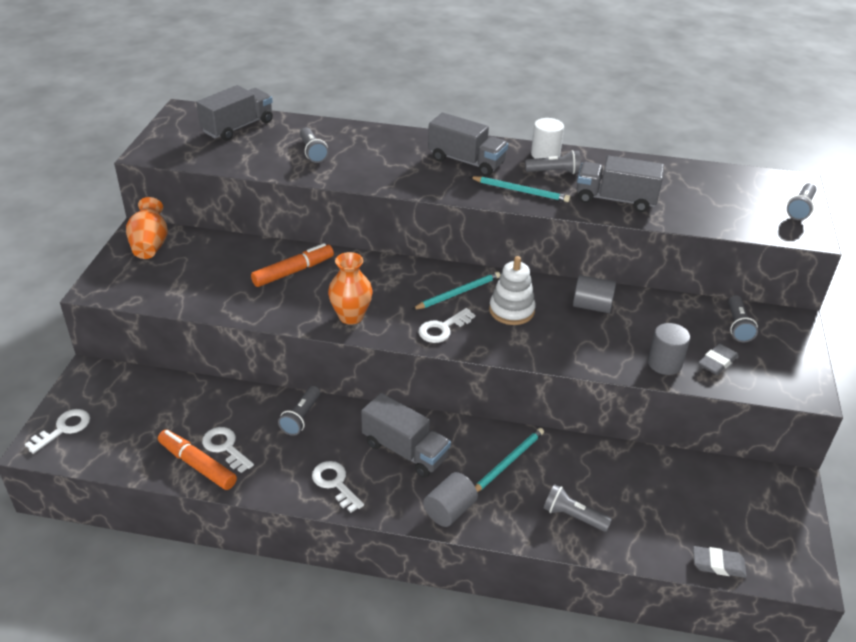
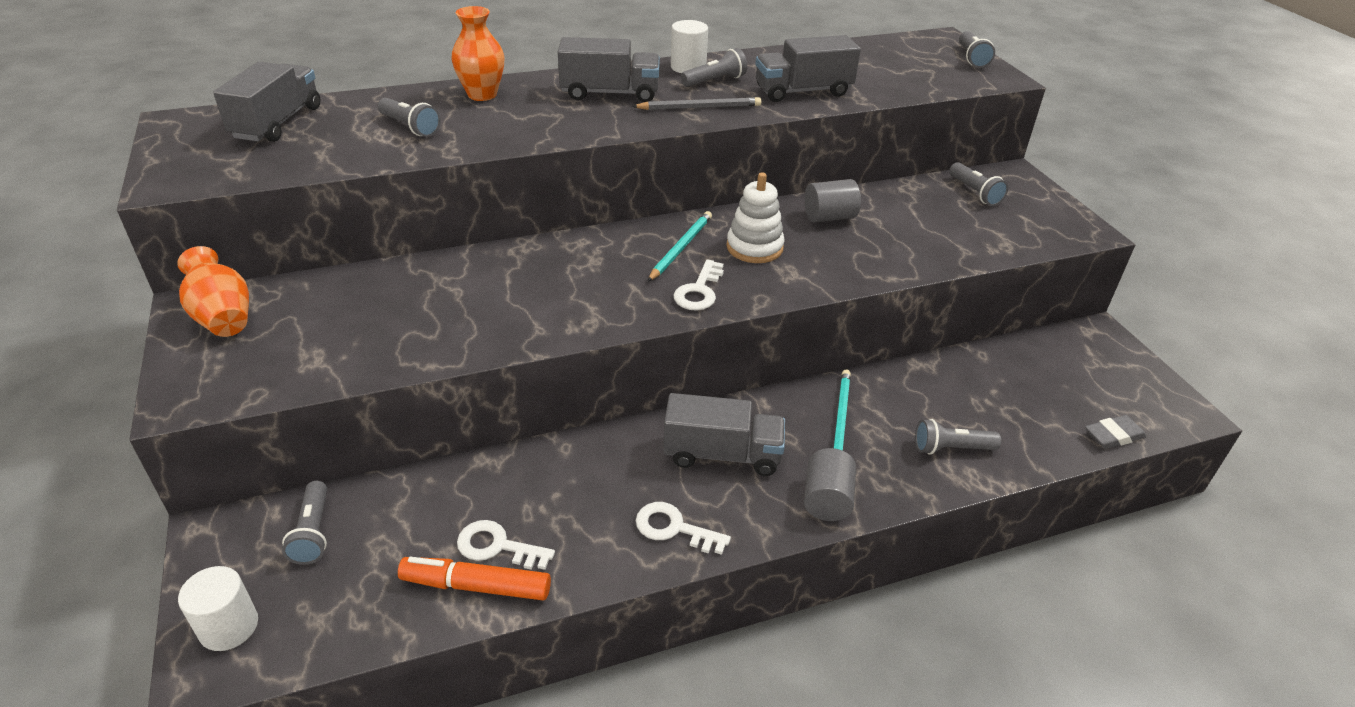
camera: 30 degrees left, 0 degrees up
white key [25,409,90,454] -> white cylinder [178,566,258,651]
orange marker [251,243,334,287] -> none
grey flashlight [278,386,320,436] -> grey flashlight moved to [282,481,327,565]
orange vase [328,252,372,325] -> orange vase moved to [451,6,505,101]
turquoise pencil [470,176,570,202] -> grey pencil [632,97,761,110]
grey cylinder [648,323,690,375] -> none
grey eraser [698,344,738,375] -> none

